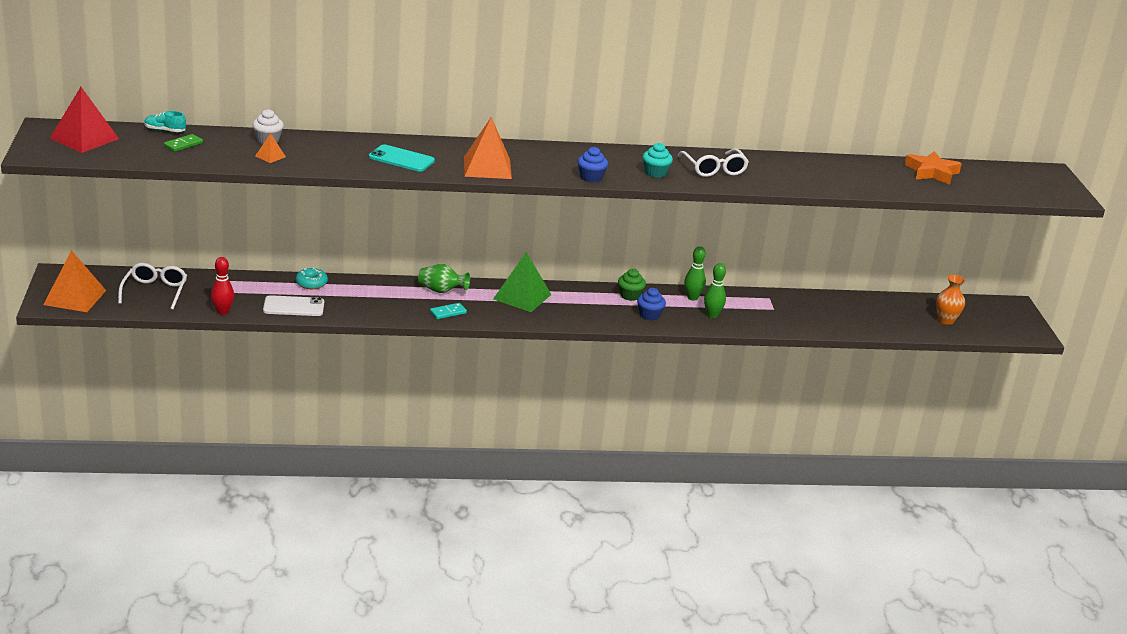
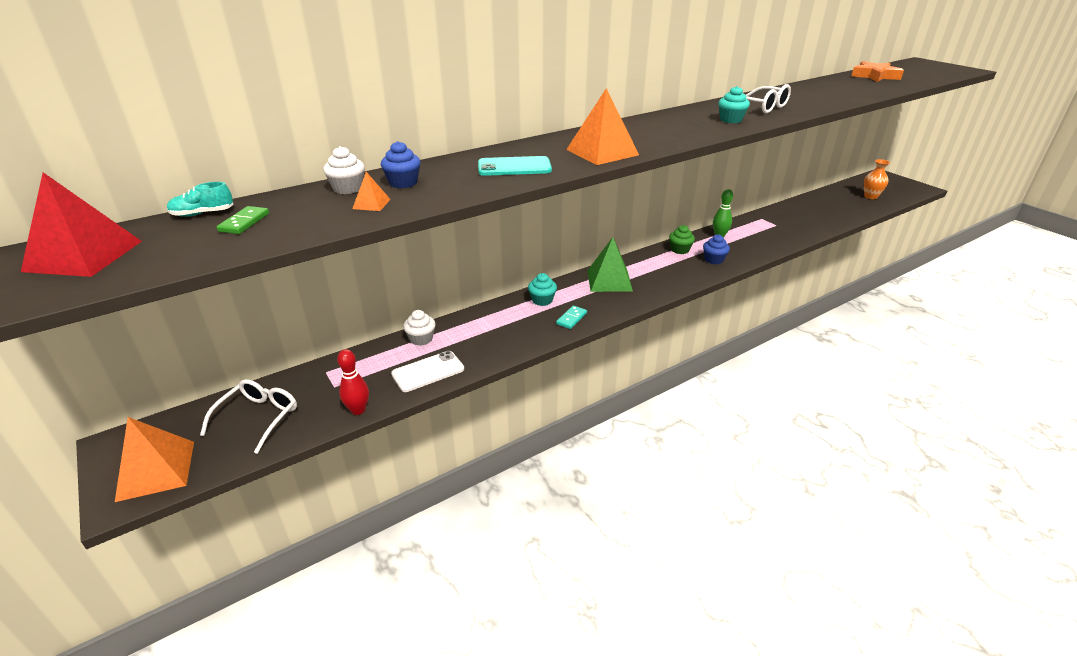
camera: 25 degrees left, 5 degrees up
white glasses [118,263,187,310] -> white glasses turned 45 degrees clockwise [200,379,297,454]
turquoise donut [296,268,328,289] -> white cupcake [403,310,436,346]
green vase [418,264,470,293] -> turquoise cupcake [528,273,557,306]
blue cupcake [577,147,608,182] -> blue cupcake moved to [381,141,420,188]
green bowling pin [704,263,726,318] -> none

